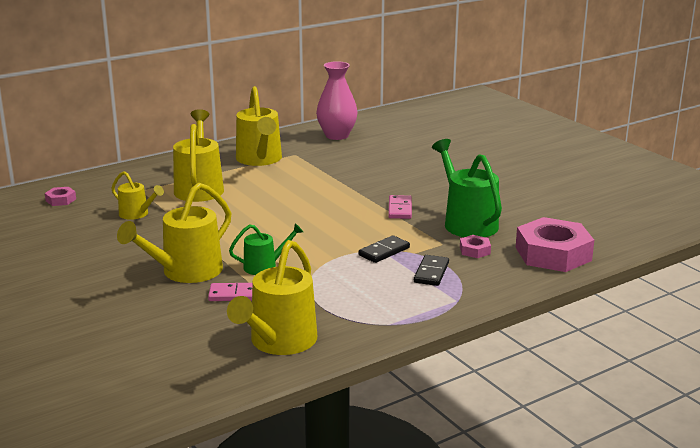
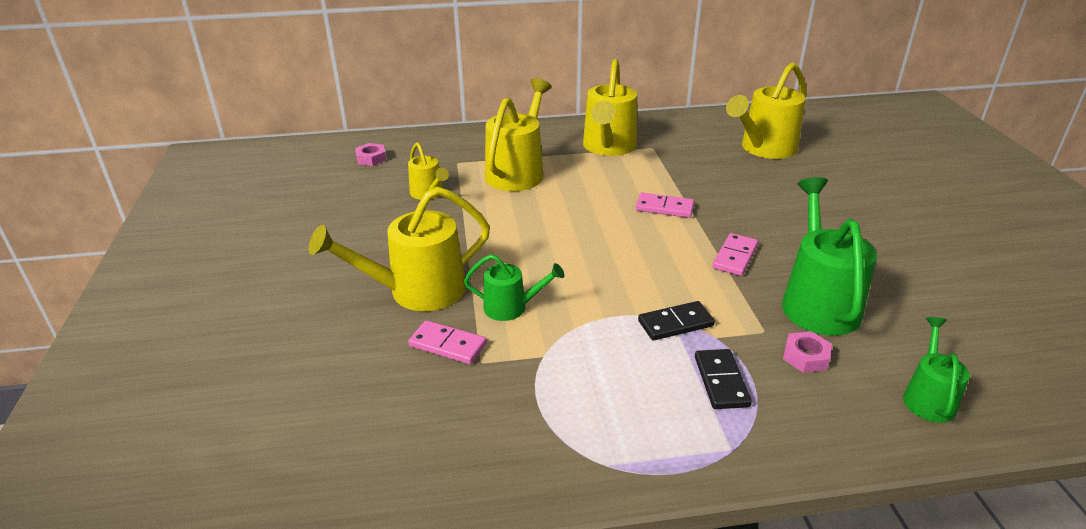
camera: 25 degrees right, 10 degrees up
yellow watering can [227,240,317,355] -> yellow watering can moved to [726,62,806,159]
pink vase [316,61,358,140] -> none
black domino [414,255,449,286] -> black domino turned 45 degrees counterclockwise [695,349,752,409]
pink nut [515,217,594,272] -> green watering can [903,317,970,423]
none -> pink domino [636,192,694,218]

